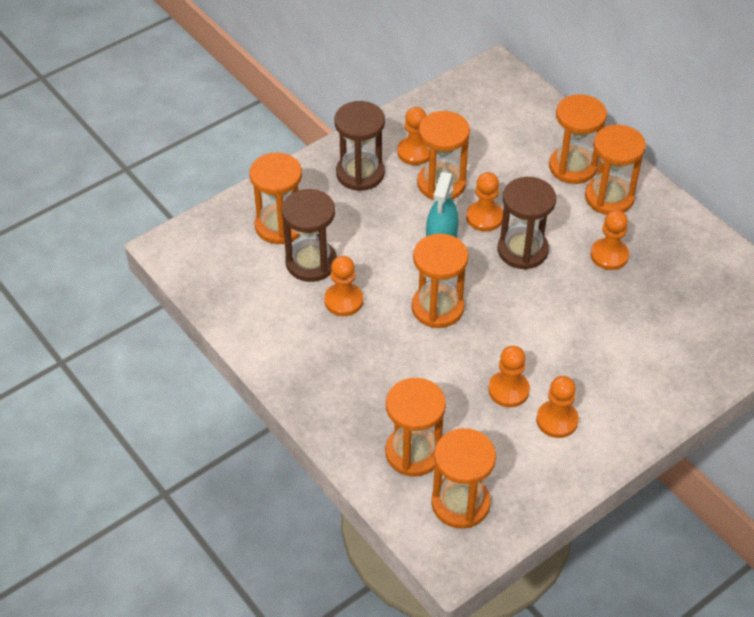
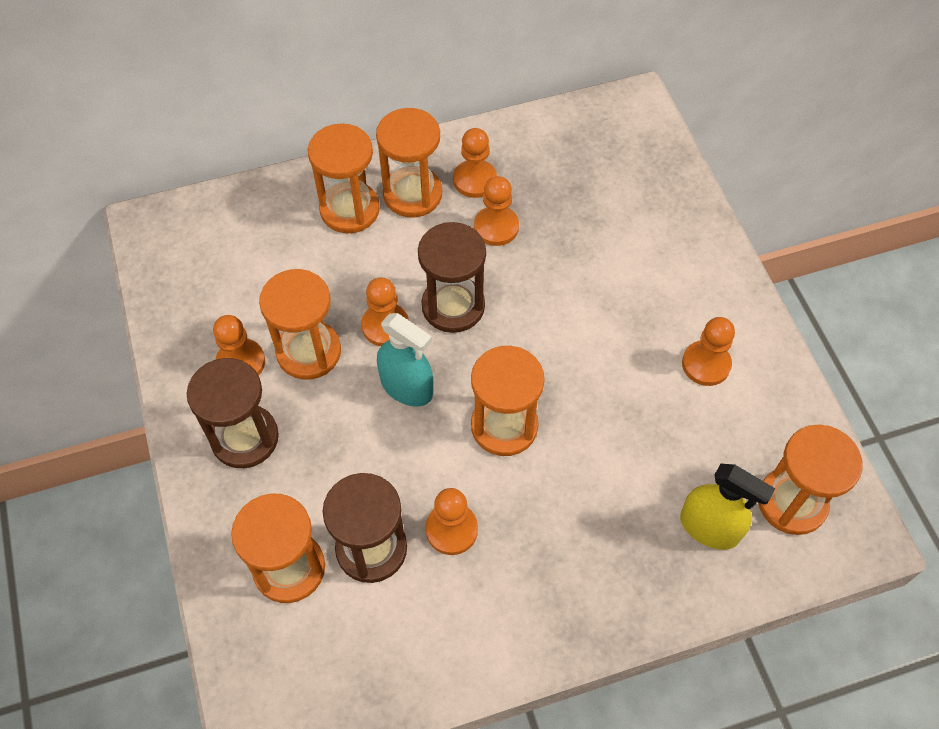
camera: 70 degrees left, 10 degrees up
orange hourglass [385,378,446,476] -> yellow spray bottle [680,464,776,550]
orange pawn [488,346,530,407] -> orange pawn moved to [453,128,497,198]

